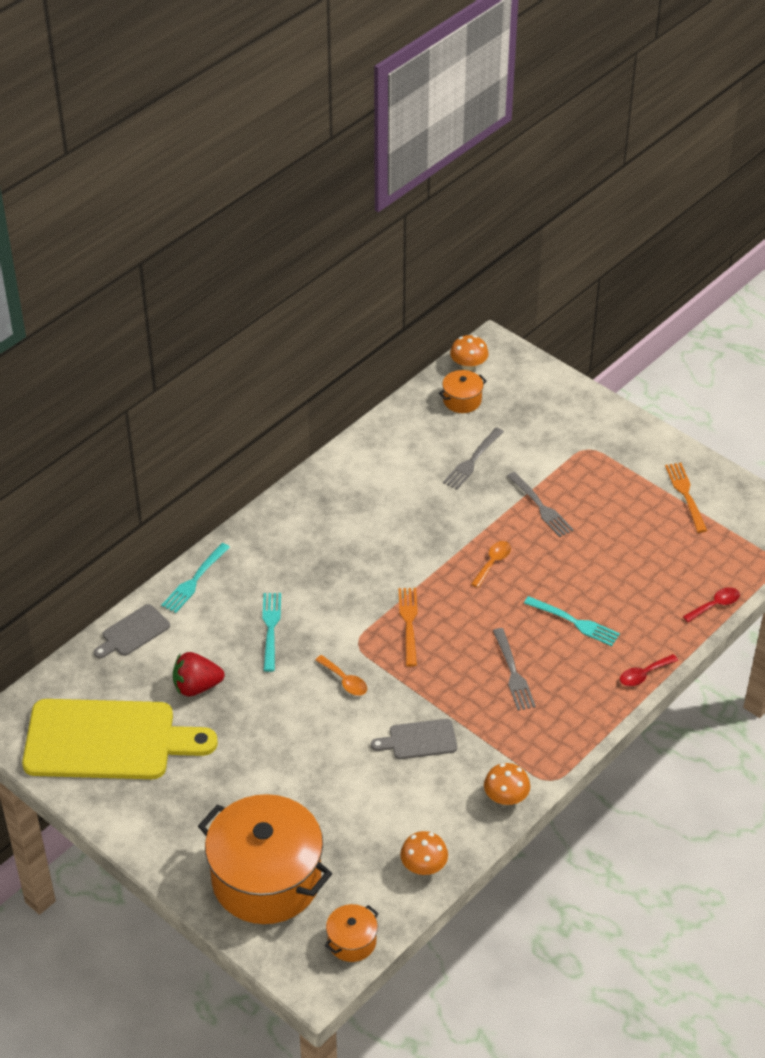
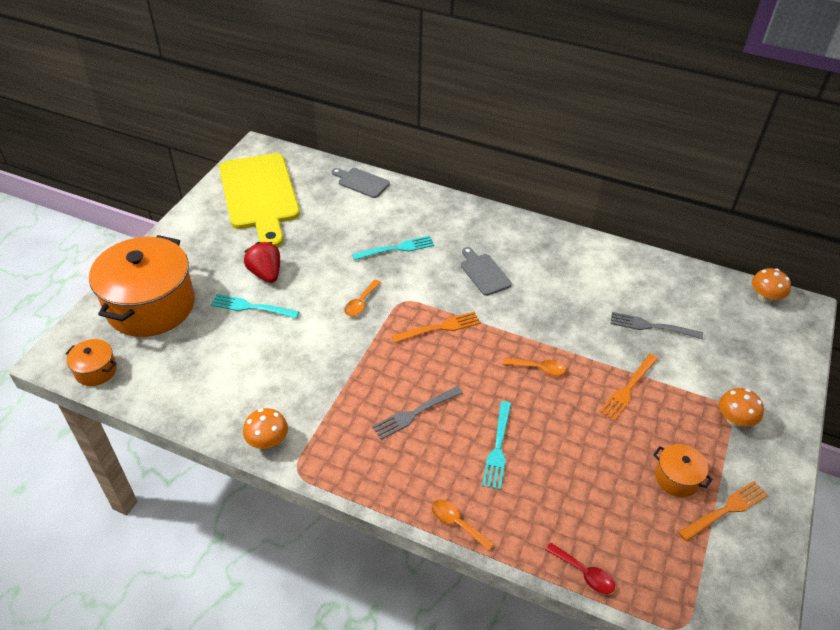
camera: 70 degrees right, 0 degrees up
turquoise fork [161,543,230,613] -> turquoise fork moved to [211,294,299,319]
red strawberry [173,652,224,696] -> red strawberry moved to [244,242,280,283]
grey cutting board [371,719,457,759] -> grey cutting board moved to [461,247,512,296]
orange mushroom [400,831,448,875] -> orange mushroom moved to [719,388,764,427]
orange pot [439,370,487,413] -> orange pot moved to [653,444,713,497]
grey fork [507,472,574,537] -> orange fork [599,354,658,421]
red spoon [620,654,678,686] -> orange spoon [431,500,494,551]

